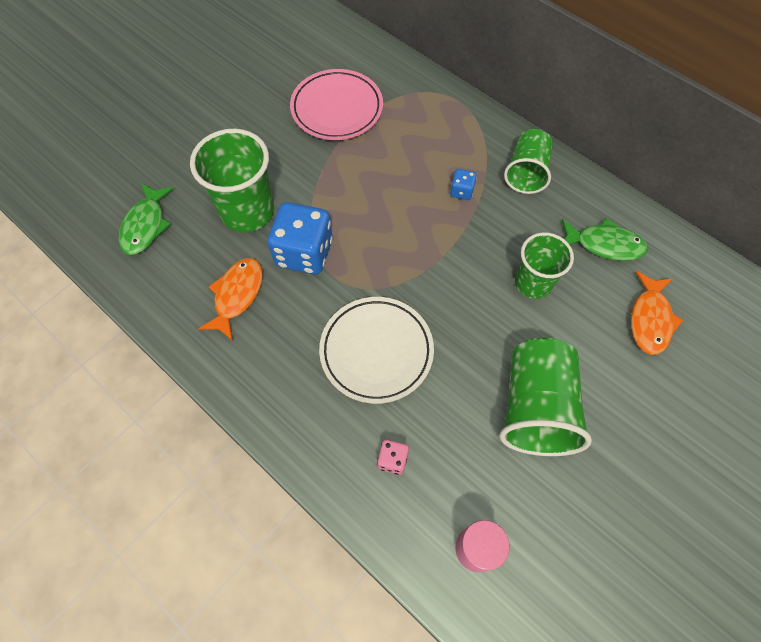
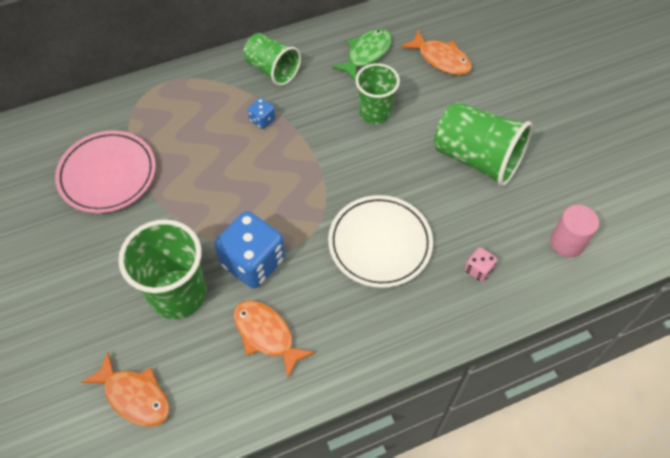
camera: 65 degrees left, 5 degrees down
green fish [119,183,174,255] -> orange fish [81,352,169,427]

